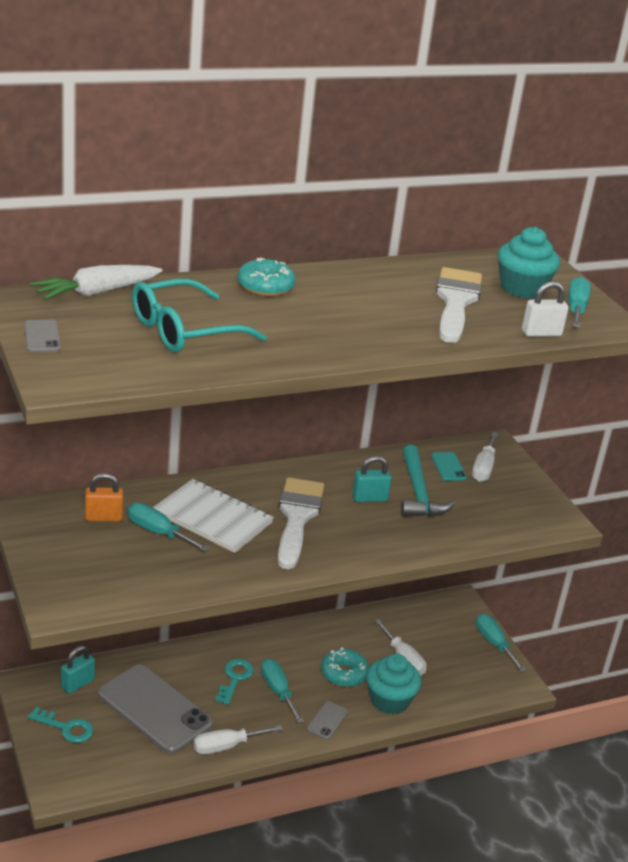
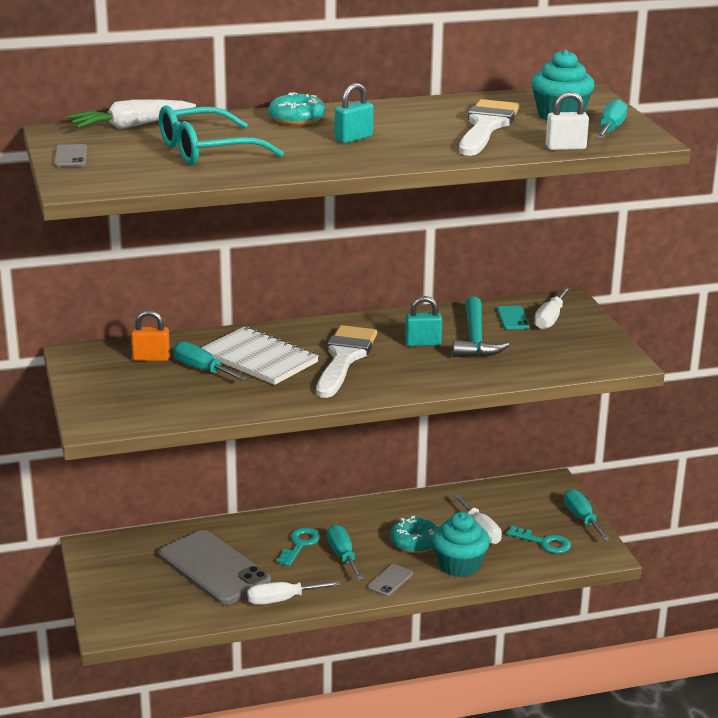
camera: 10 degrees right, 5 degrees down
turquoise key [28,707,93,743] -> turquoise key moved to [506,525,571,553]
turquoise padlock [61,646,95,694] -> turquoise padlock moved to [335,83,374,143]

